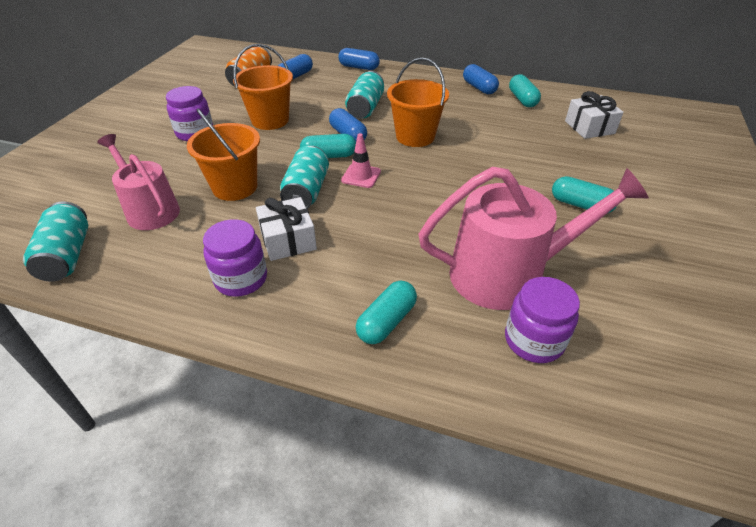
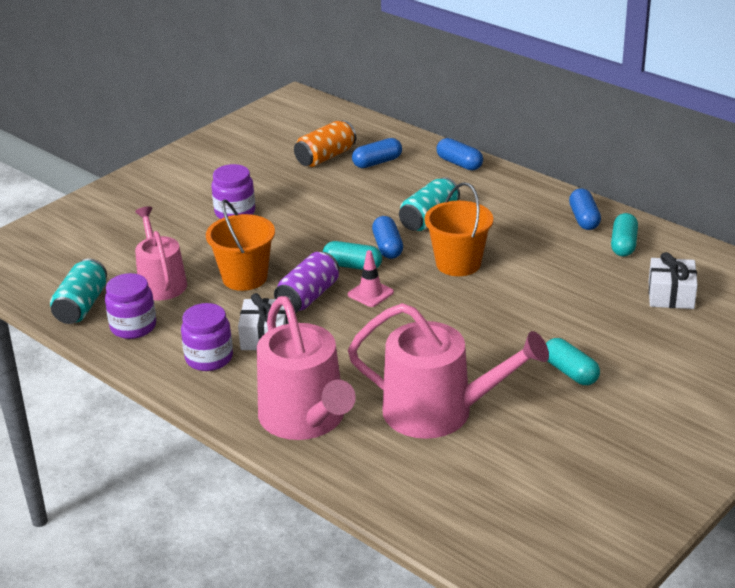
camera: 25 degrees right, 10 degrees down
orange bucket [233,44,293,130] -> none
turquoise can [280,146,329,209] -> purple can [274,252,339,313]
turquoise capsule [356,281,417,344] -> pink watering can [257,296,356,440]
purple jar [505,277,580,363] -> purple jar moved to [105,273,156,339]

